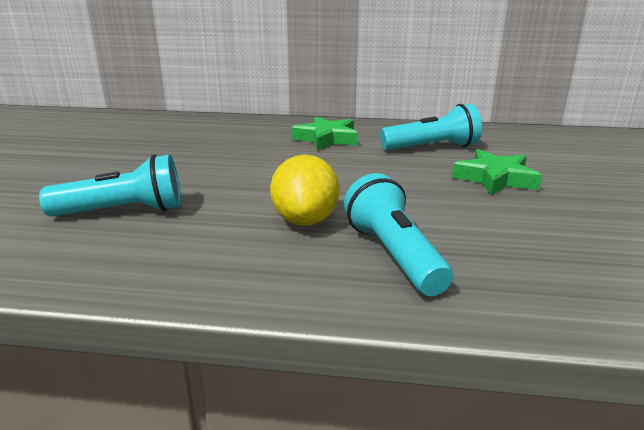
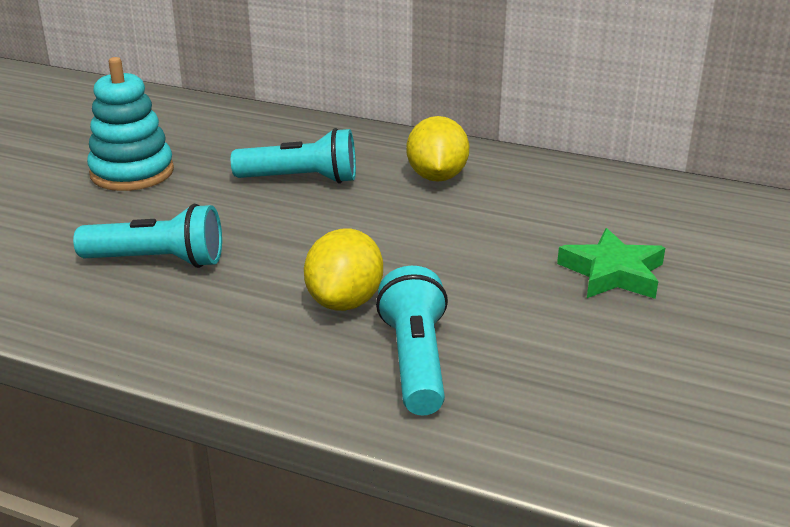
camera: 15 degrees right, 5 degrees up
green star [291,116,358,151] -> yellow lemon [406,116,469,182]
turquoise flashlight [380,104,482,150] -> turquoise flashlight moved to [231,128,356,184]
none -> turquoise stacking toy [87,57,174,191]

